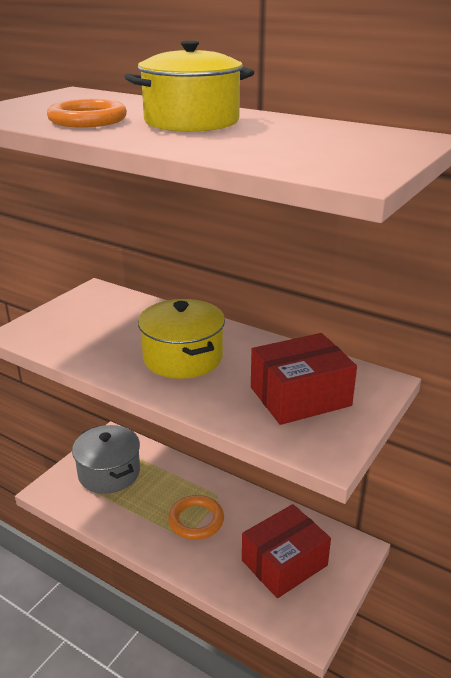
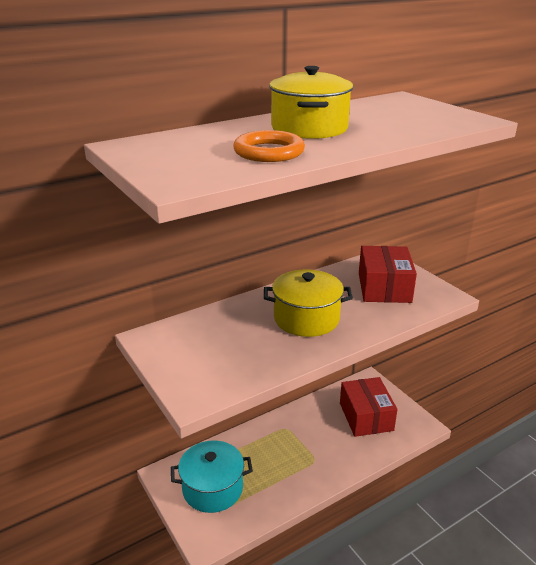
camera: 65 degrees left, 0 degrees up
grey pot [72,425,140,494] -> turquoise pot [171,440,253,513]
orange ring [168,495,224,540] -> none

